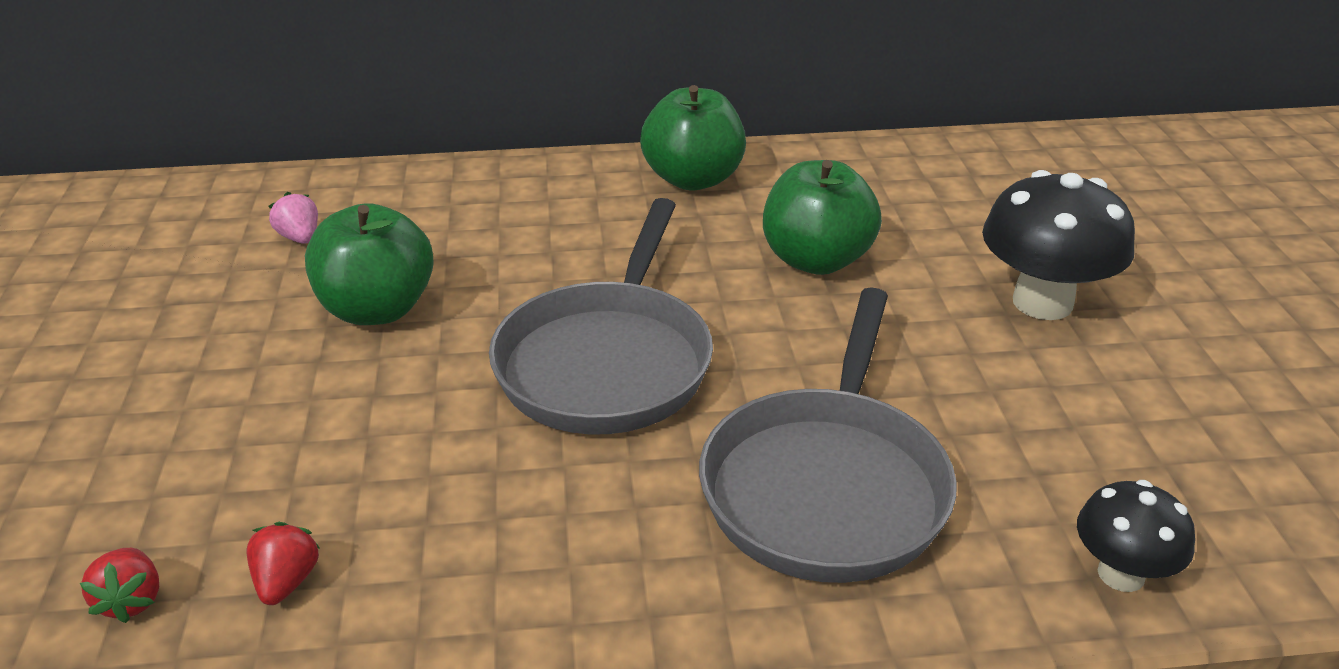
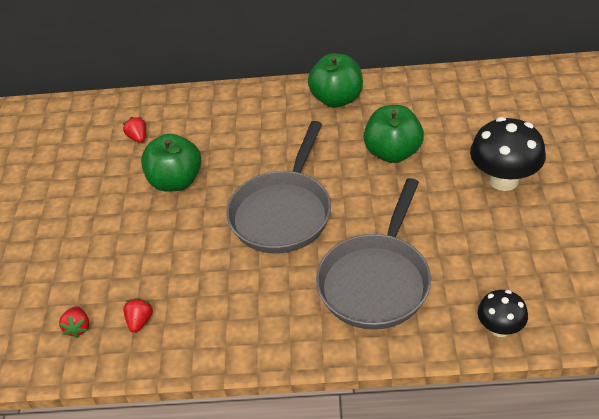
camera: 10 degrees right, 10 degrees up
pink strawberry [268,192,318,244] -> red strawberry [123,117,146,143]

